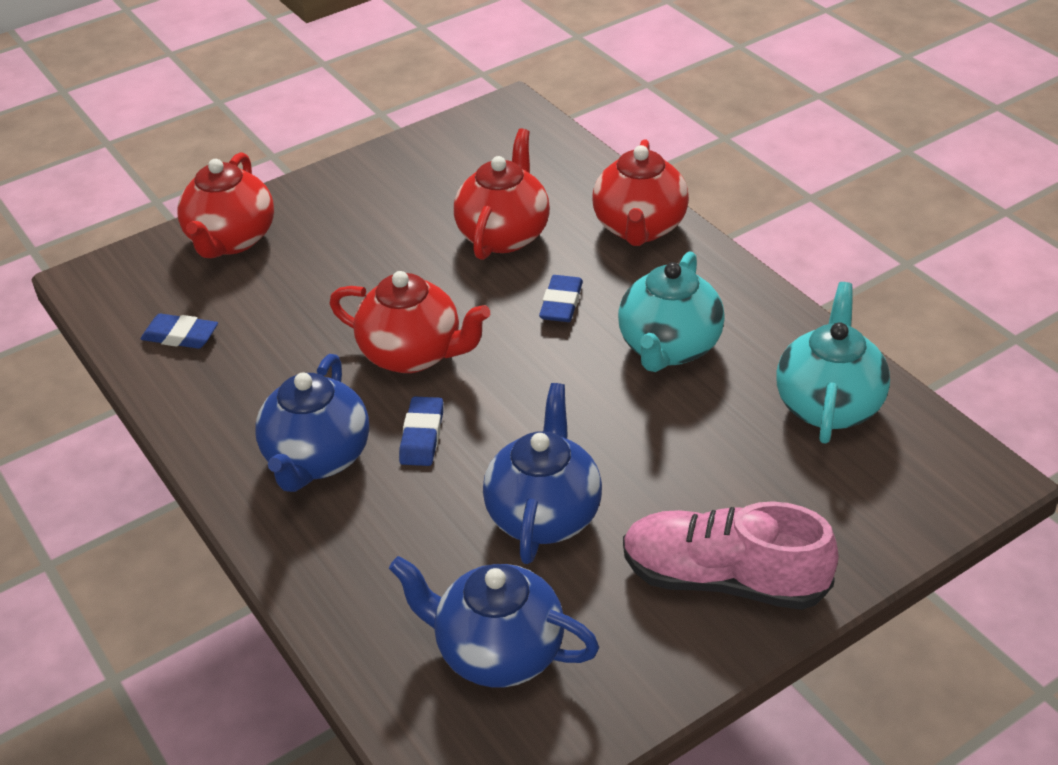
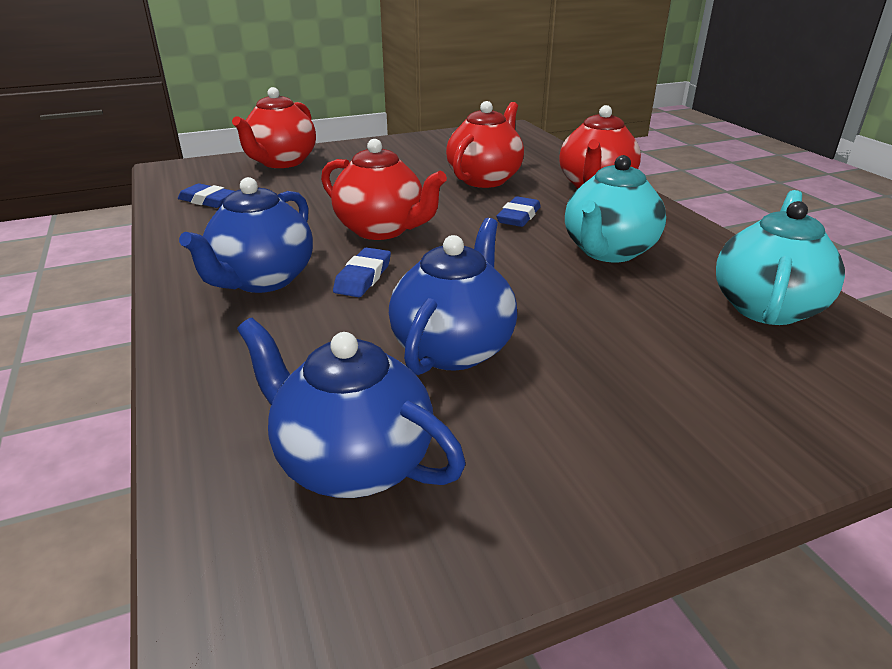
camera: 10 degrees right, 10 degrees down
pink shoe [623,501,839,610] -> none

